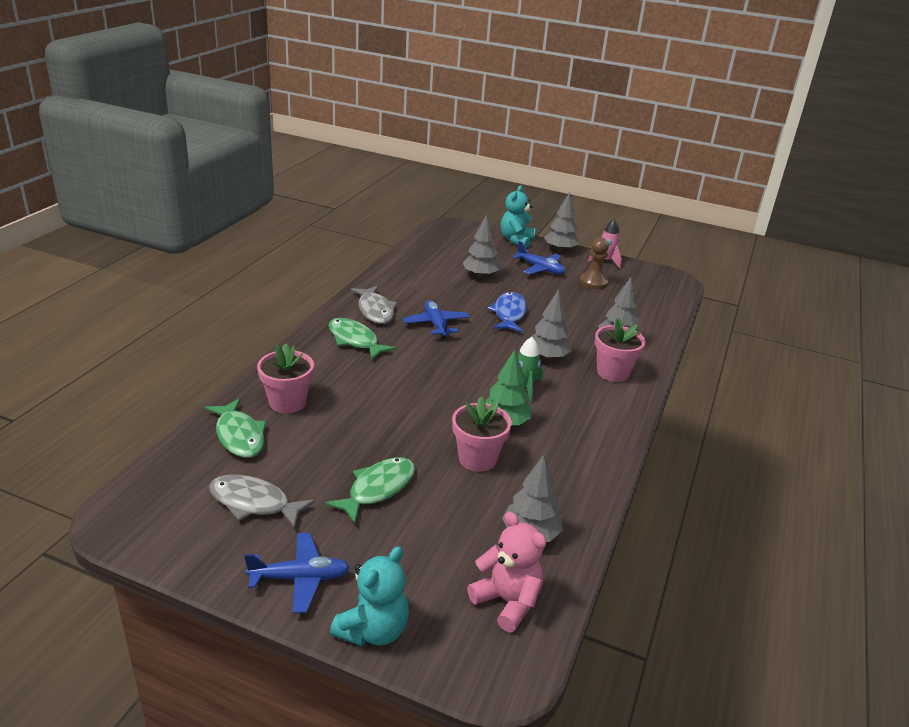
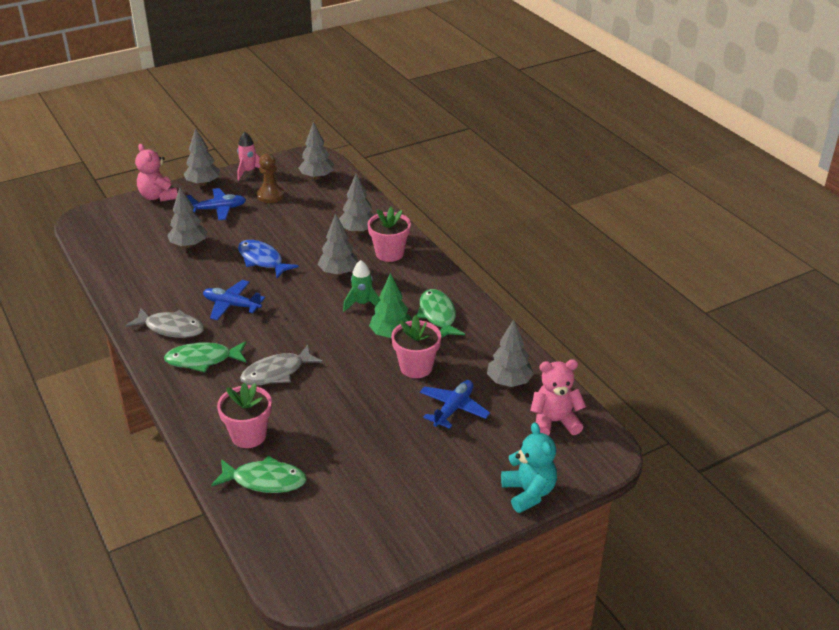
camera: 50 degrees left, 5 degrees up
grey fish [209,475,315,529] -> grey fish moved to [240,344,323,385]
blue plane [244,533,350,613] -> blue plane moved to [420,380,490,429]
green fish [325,457,415,524] -> green fish moved to [416,289,465,338]
turquoise teddy bear [501,185,535,248] -> pink teddy bear [135,144,177,202]
none -> grey tree [298,122,334,179]

